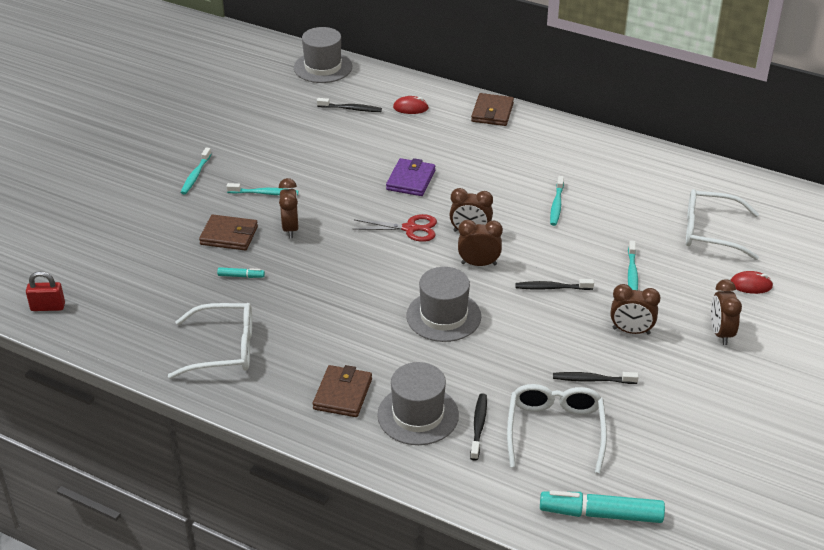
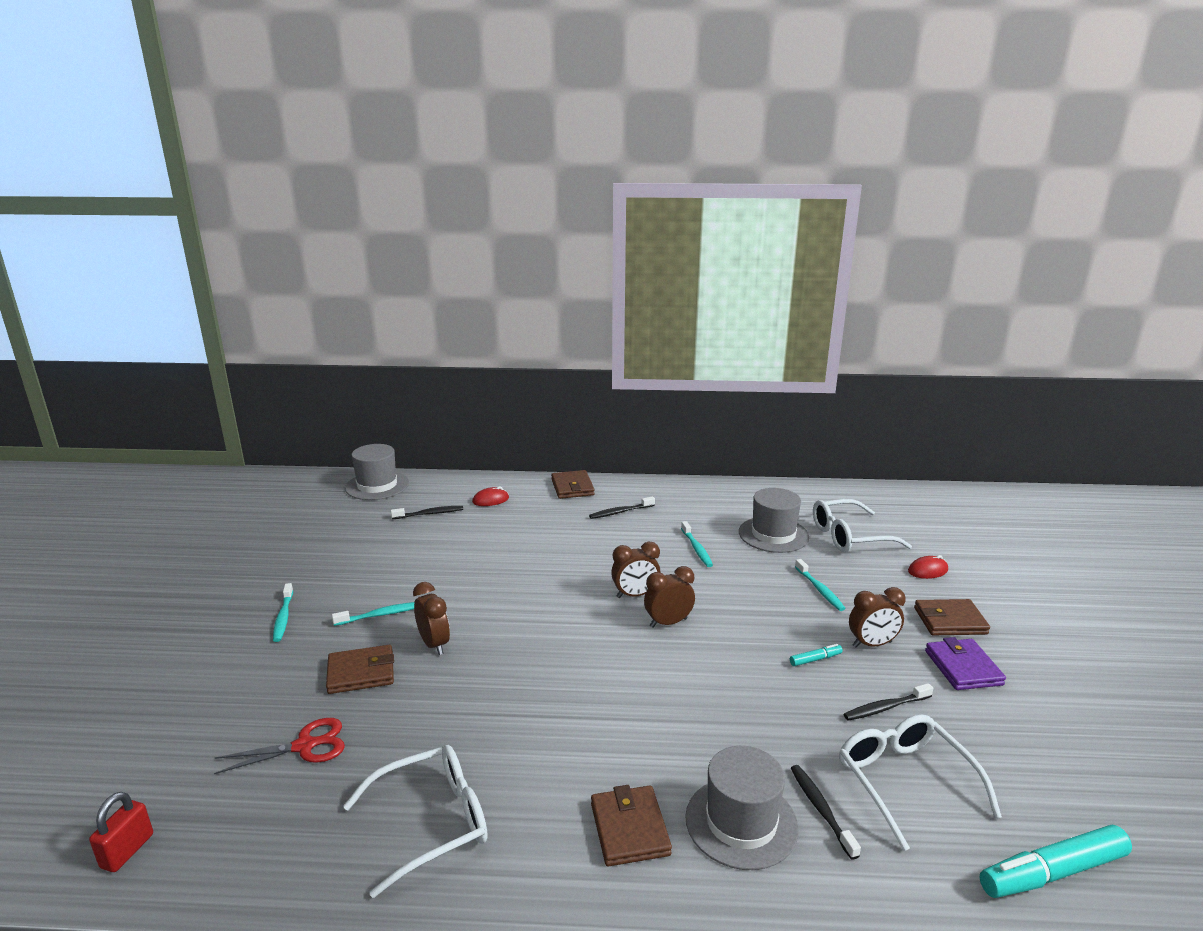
camera: 25 degrees left, 15 degrees down
red padlock [26,271,65,311] -> red padlock turned 45 degrees counterclockwise [89,792,153,872]
turquoise marker [217,267,265,278] -> turquoise marker moved to [790,644,843,666]
red scissors [353,214,437,242] -> red scissors moved to [214,718,345,774]
purple wallet [386,158,435,196] -> purple wallet moved to [925,637,1006,690]
grey hat [406,267,481,342] -> grey hat moved to [739,488,809,553]
black toothbrush [515,279,594,290] -> black toothbrush moved to [589,496,655,519]
brown clock [711,279,742,345] -> brown wallet [914,599,990,635]

